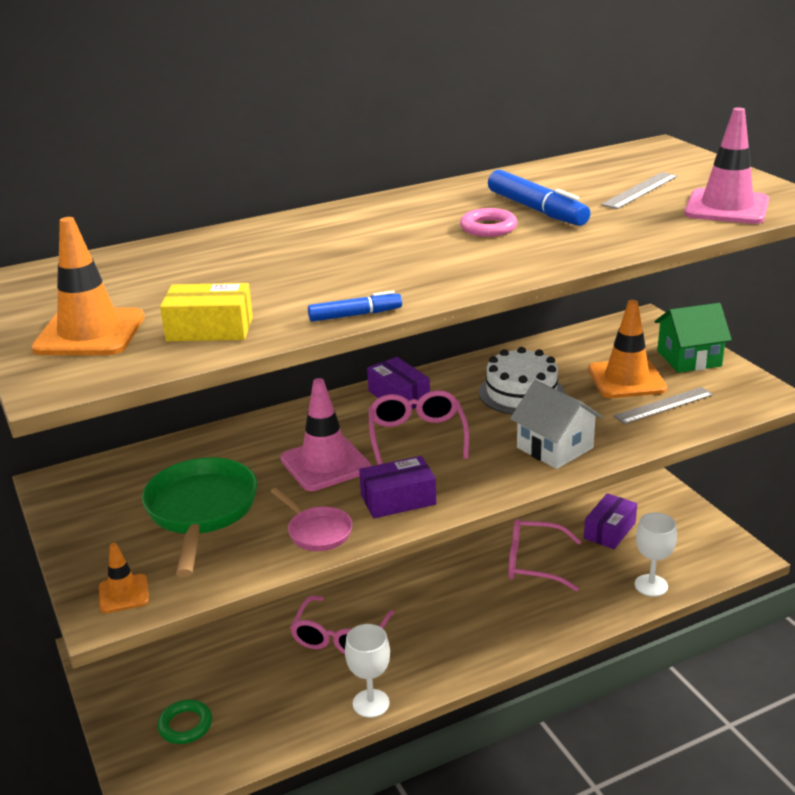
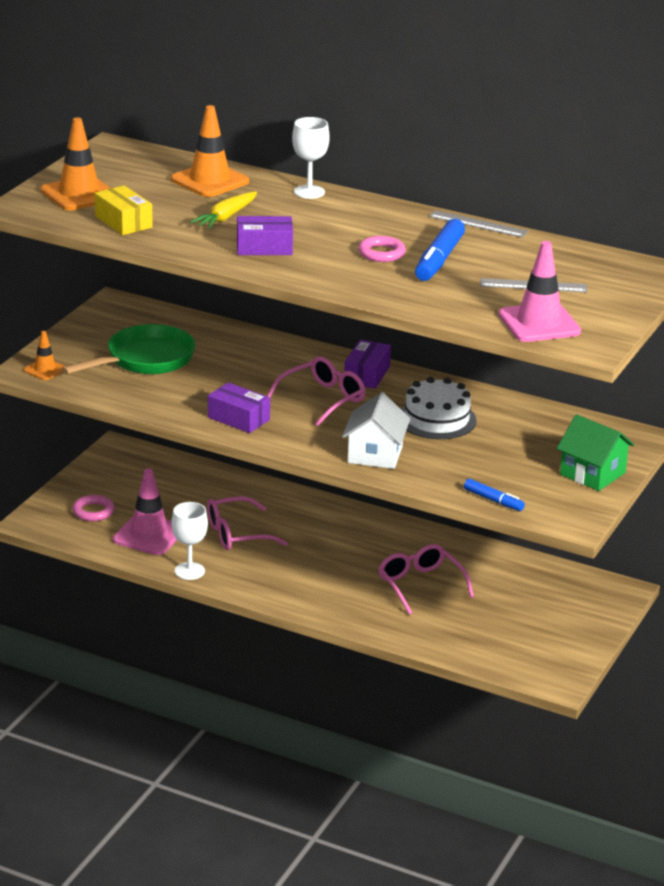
camera: 50 degrees right, 0 degrees up
green ring [157,700,212,744] -> pink ring [72,495,115,521]
pink pan [270,488,353,551] -> none
pink traffic cone [280,378,371,491] -> pink traffic cone moved to [113,468,177,555]
blue marker [308,291,402,322] -> blue marker moved to [464,479,525,511]
purple box [584,493,637,549] -> purple box moved to [237,216,293,255]
orange traffic cone [588,300,667,398] -> orange traffic cone moved to [171,105,249,197]
grey ruler [613,387,713,424] -> grey ruler moved to [429,210,529,238]
white goblet [635,512,677,597] -> white goblet moved to [292,117,330,199]
none -> yellow carrot [190,191,257,229]

